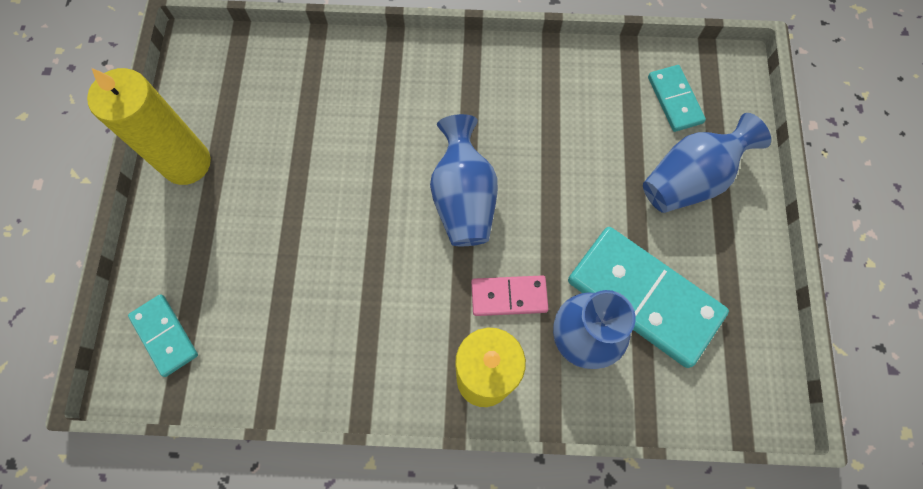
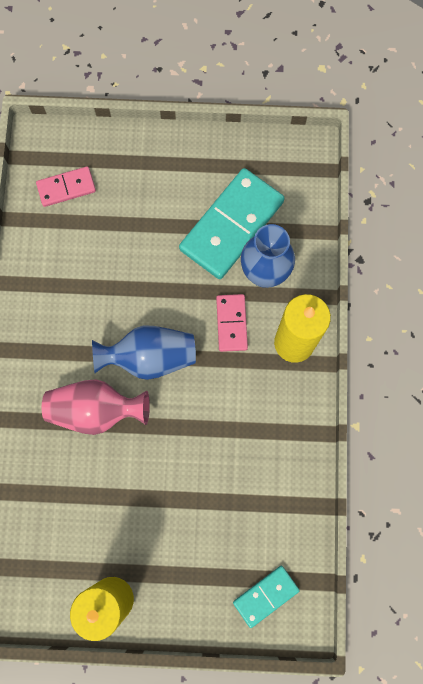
camera: 90 degrees left, 5 degrees up
blue vase [643,113,771,213] -> none
turquoise domino [648,65,706,132] -> pink domino [36,166,96,207]
none -> pink vase [42,379,150,435]

